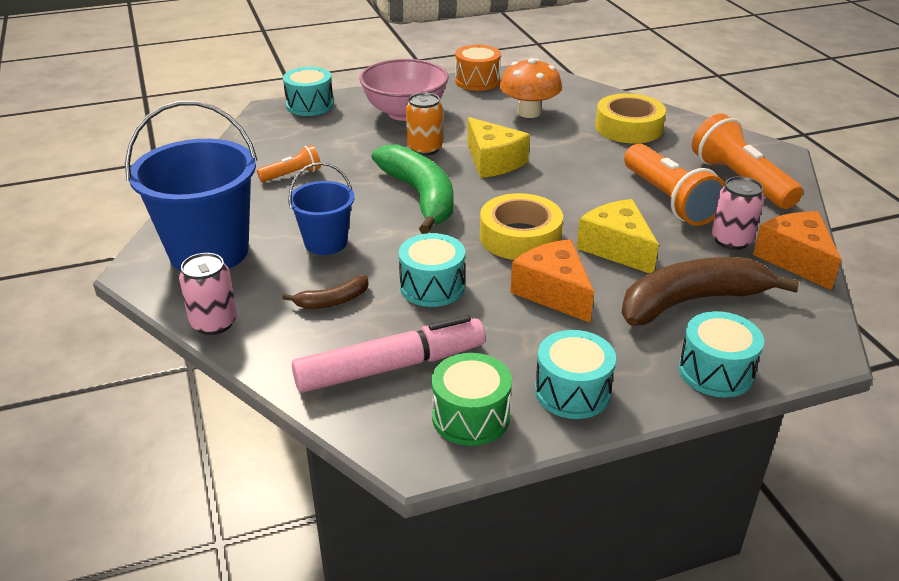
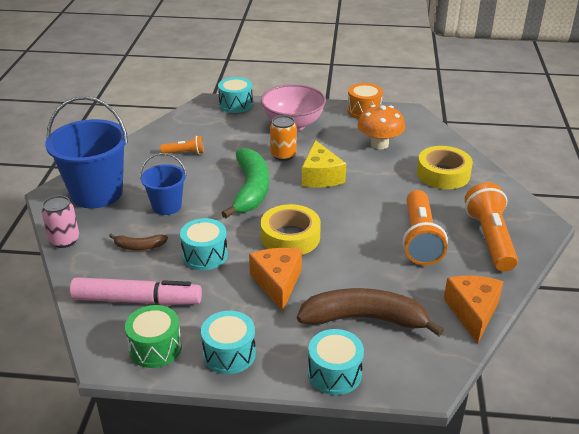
camera: 25 degrees right, 0 degrees up
yellow cheese [576,199,659,273] -> none
pink can [712,176,764,250] -> none

